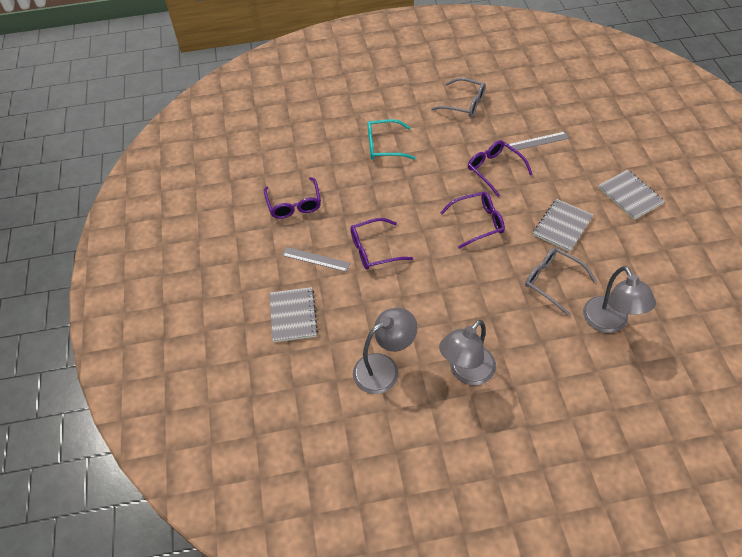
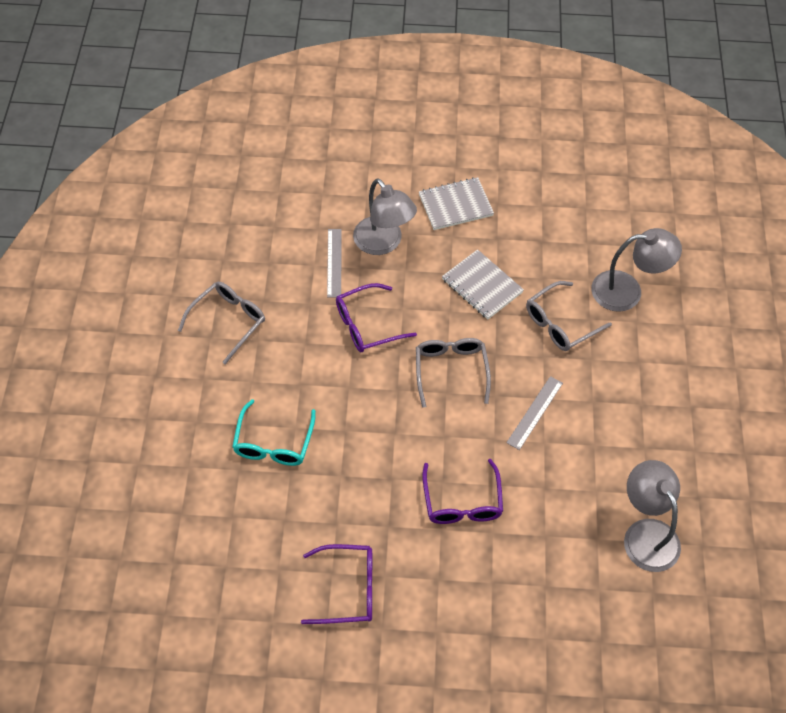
camera: 80 degrees left, 5 degrees up
grey notebook [270,287,318,342] -> none
grey ruler [282,247,350,272] -> grey ruler moved to [506,376,563,450]
grey lamp [439,320,496,385] -> grey lamp moved to [353,178,417,255]
purple glasses [440,192,505,249] -> grey glasses [416,338,491,408]

